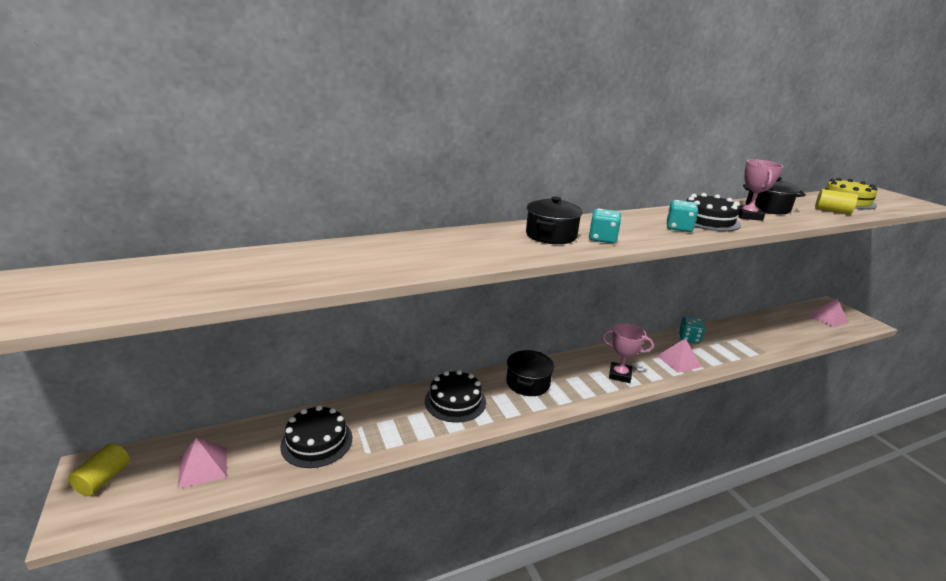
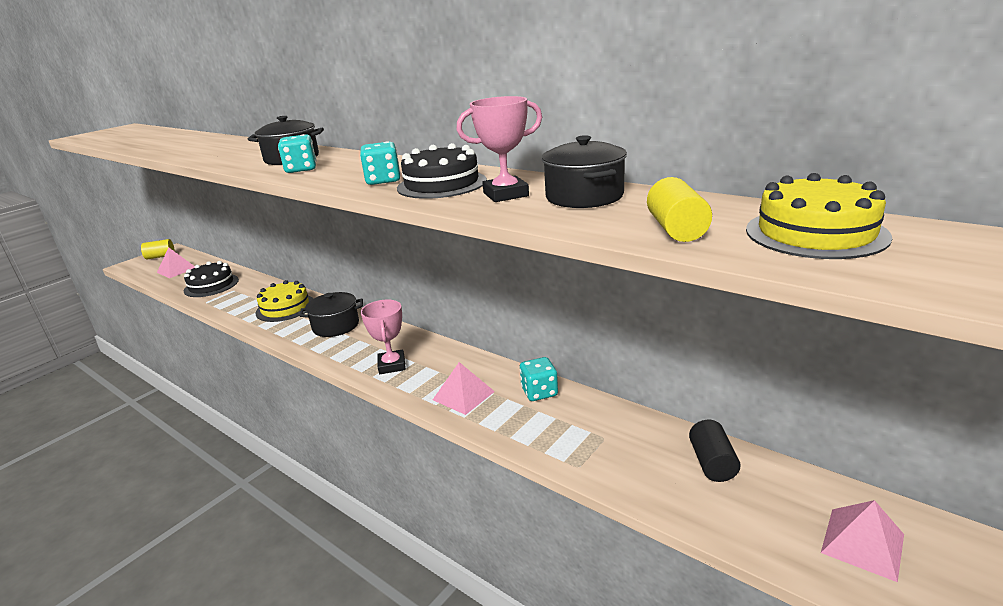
camera: 65 degrees right, 0 degrees up
black cake [425,370,486,423] -> yellow cake [256,280,313,322]
none -> black cylinder [689,420,741,482]

